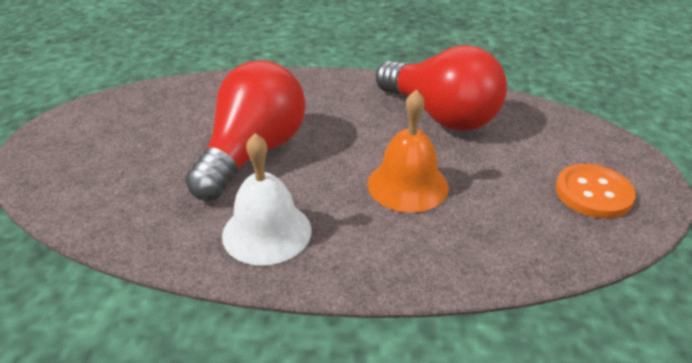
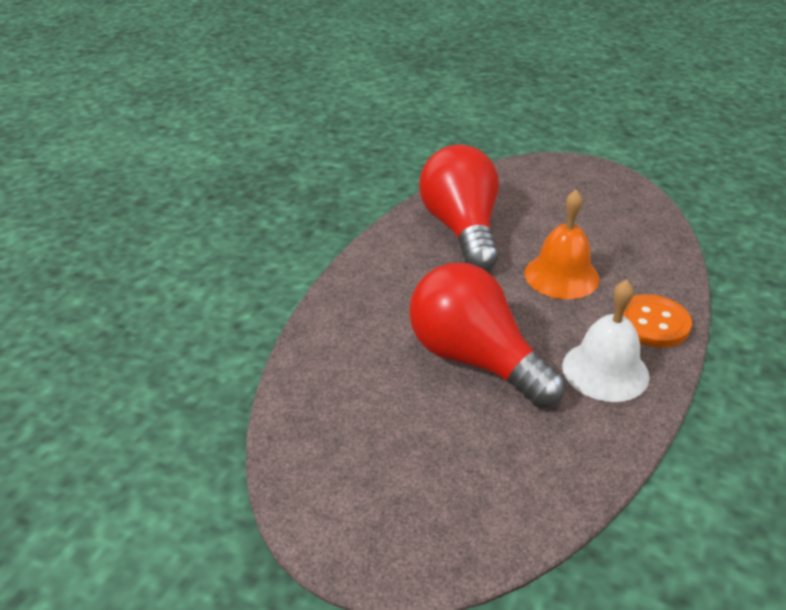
camera: 70 degrees left, 0 degrees up
red light bulb [376,45,507,131] -> red light bulb turned 75 degrees counterclockwise [419,145,499,271]
orange button [556,164,636,219] -> orange button moved to [623,294,692,347]

